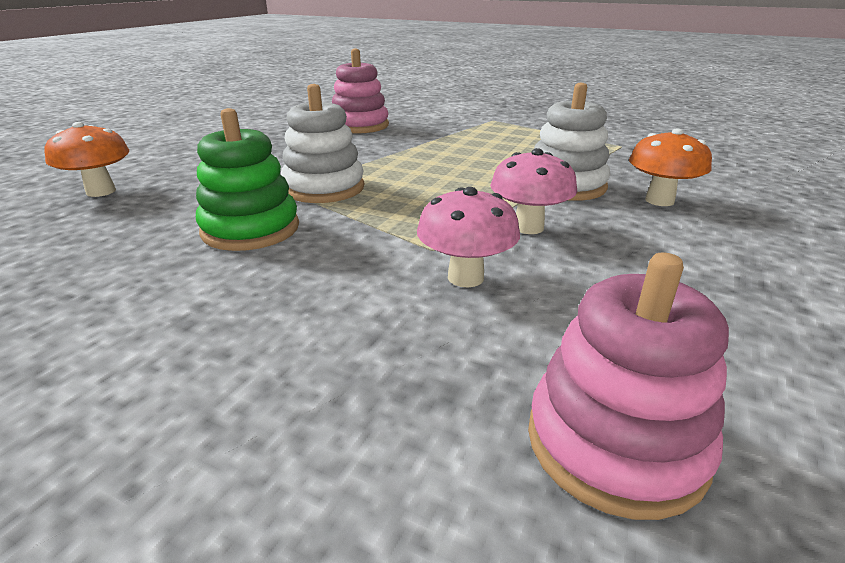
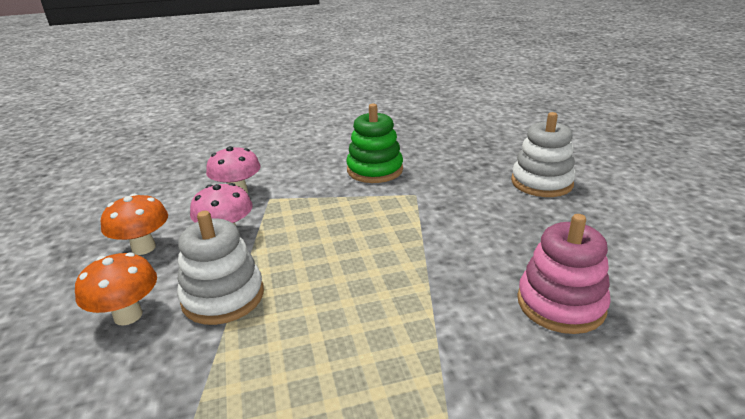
camera: 140 degrees right, 0 degrees up
orange mushroom [44,122,129,197] -> orange mushroom moved to [101,194,168,255]
white stacking toy [281,84,364,203] -> white stacking toy moved to [511,112,576,197]
pink stacking toy [528,253,729,520] -> none

